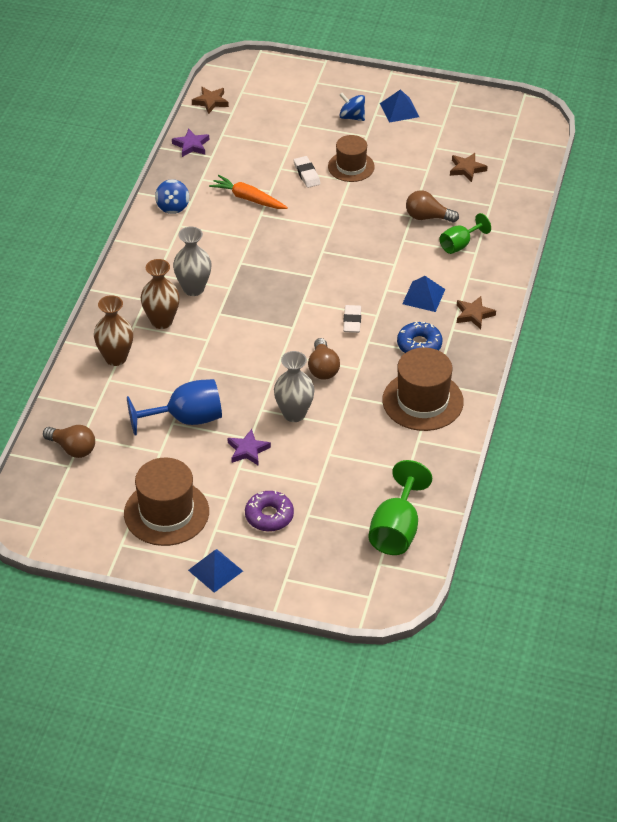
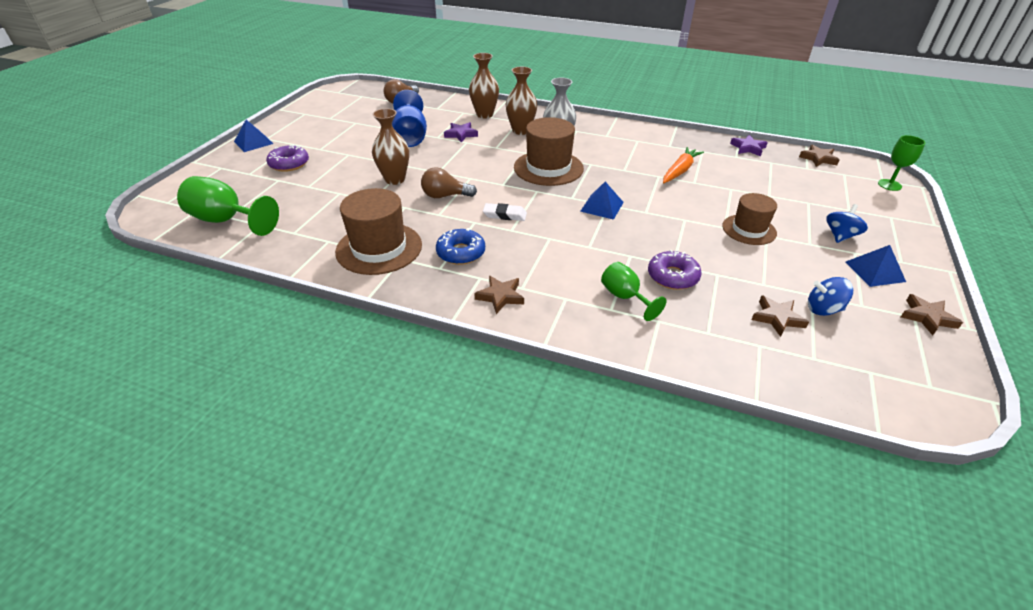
camera: 95 degrees right, 5 degrees down
brown hat [124,458,209,546] -> brown hat moved to [514,117,584,186]
blue spinning top [155,179,189,214] -> blue spinning top moved to [808,277,853,316]
purple star [227,429,271,466] -> purple star moved to [444,122,478,143]
grey vase [274,351,315,422] -> brown vase [372,109,409,185]
white eraser [294,156,320,188] -> none
blue pyramid [402,276,445,312] -> blue pyramid moved to [580,182,624,220]
brown light bulb [406,190,459,223] -> purple donut [648,250,702,290]
none -> green goblet [878,135,925,191]
none -> brown star [901,294,963,335]

